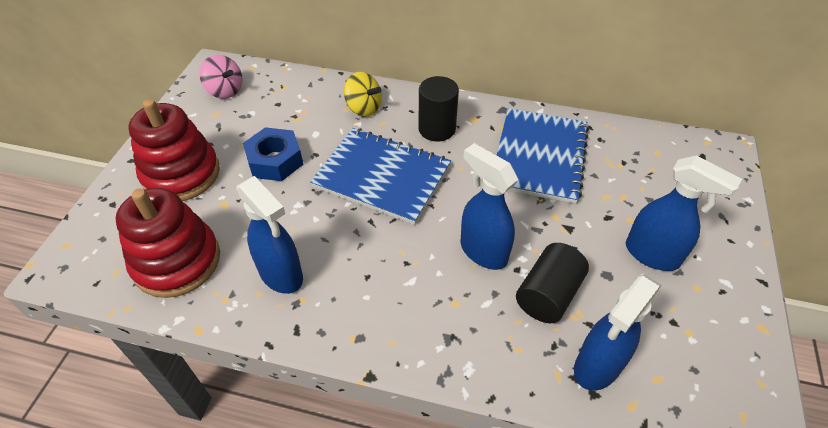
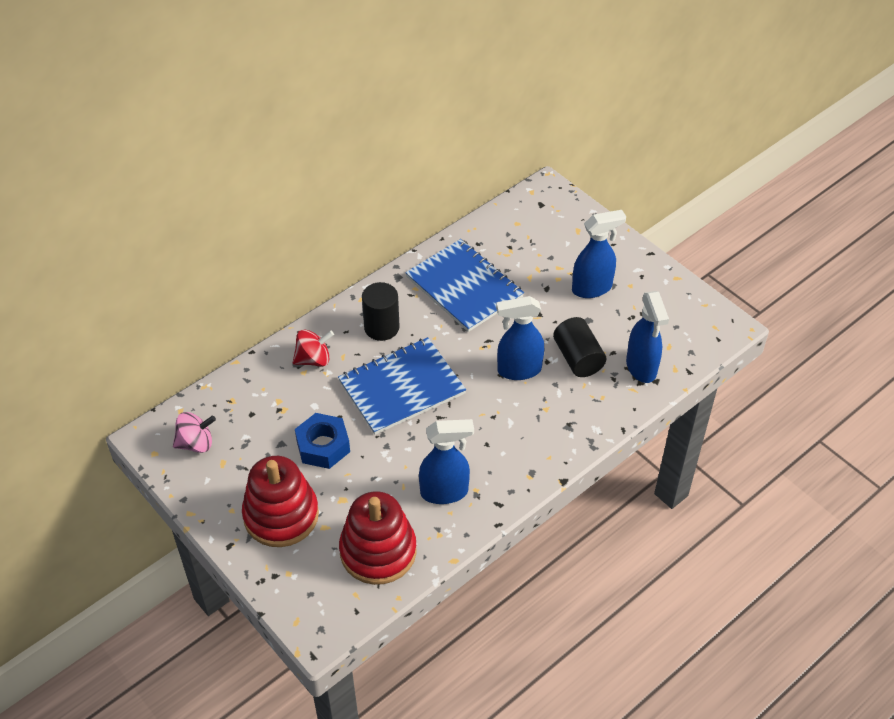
camera: 55 degrees left, 0 degrees up
yellow spinning top [344,72,382,116] -> red spinning top [293,329,334,367]

